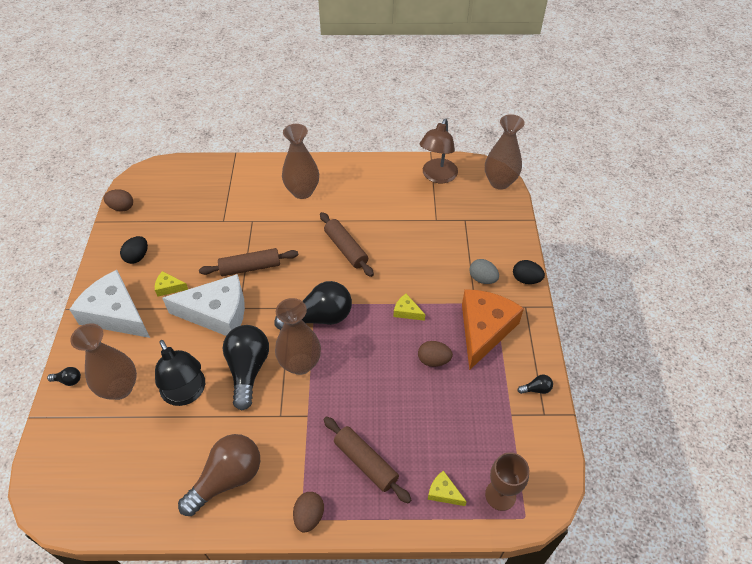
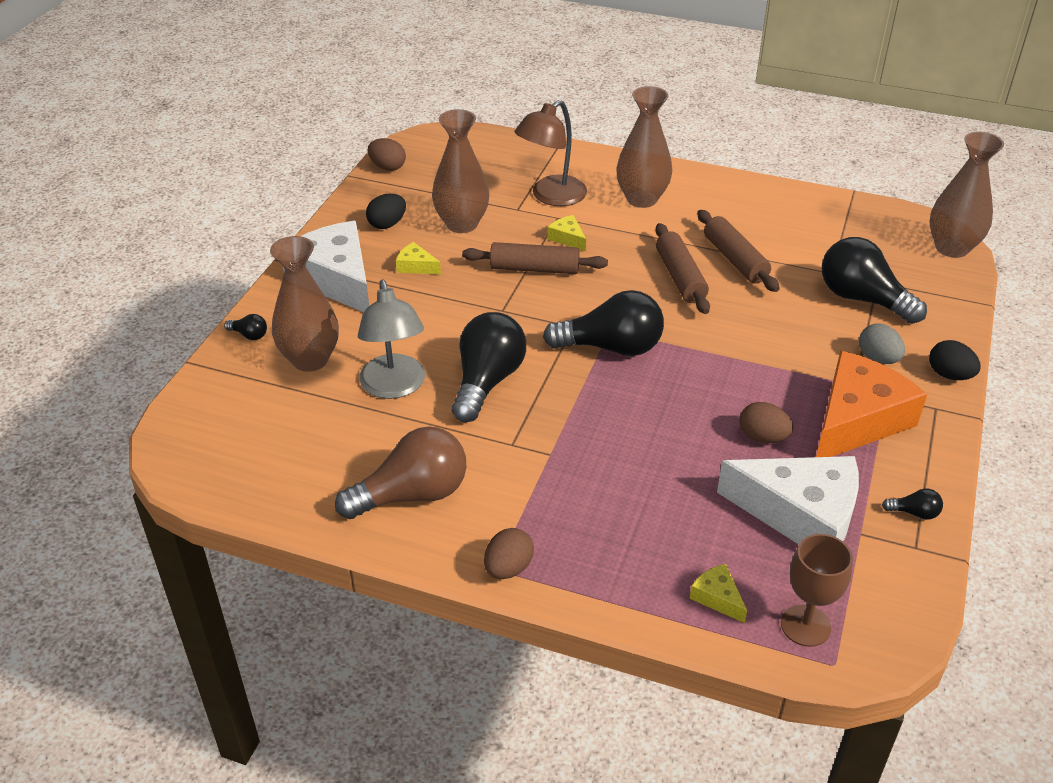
camera: 20 degrees right, 10 degrees down
black lamp [155,340,205,406] -> grey lamp [358,279,425,399]
white cheese [162,274,245,336] -> white cheese moved to [717,456,859,544]
brown vase [275,298,321,375] -> brown vase moved to [432,109,489,233]
brown rolling pin [323,417,411,504] -> brown rolling pin moved to [697,210,780,292]
yellow cheese [394,294,425,321] -> yellow cheese moved to [547,215,586,251]
brown lamp [420,119,458,183] -> brown lamp moved to [514,100,587,206]
none -> black light bulb [822,237,927,324]

